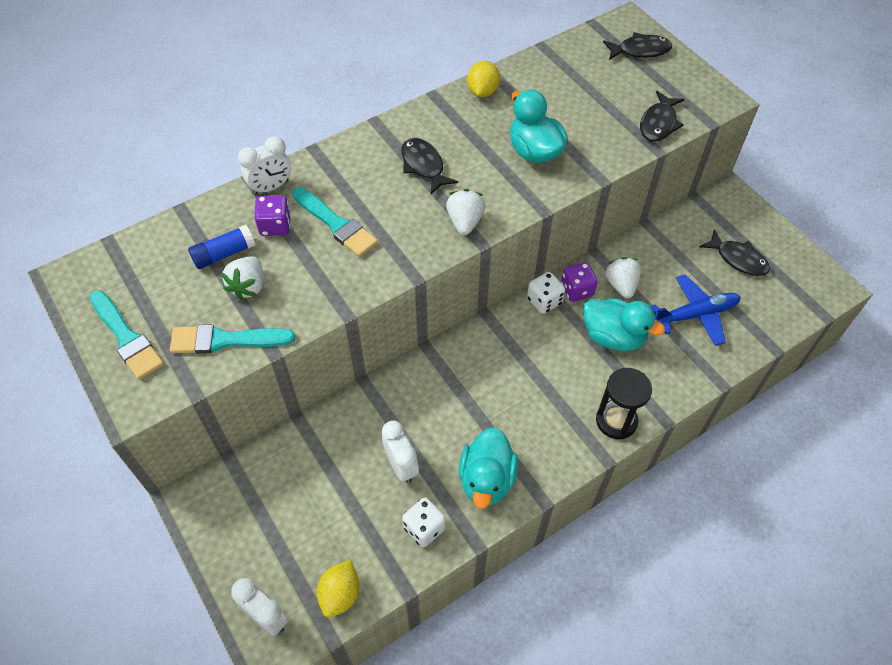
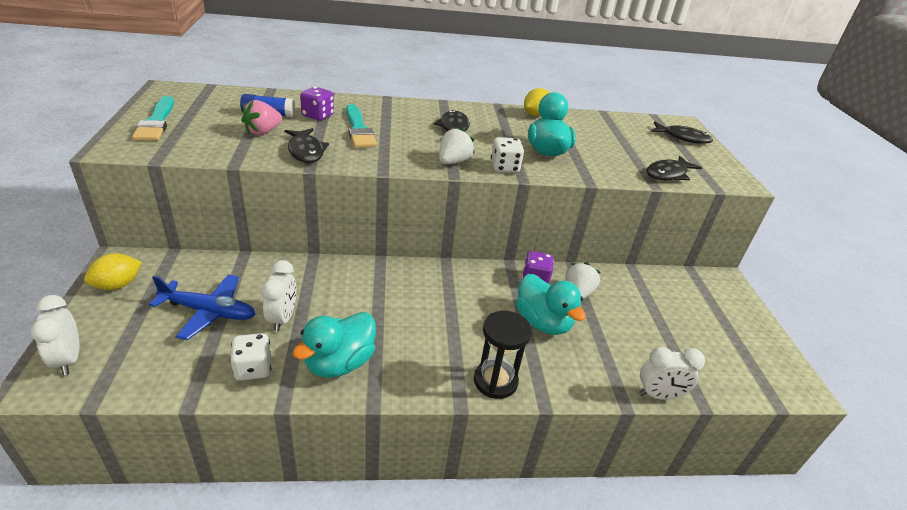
camera: 25 degrees right, 20 degrees down
turquoise brush [170,324,295,354] -> none
white strawberry [221,256,263,300] -> pink strawberry [241,100,282,135]
white clock [238,136,291,195] -> white clock moved to [639,347,705,400]
yellow lemon [317,560,360,618] -> yellow lemon moved to [84,253,142,290]
white dice [527,272,565,314] -> white dice moved to [491,137,524,173]
blue plane [650,274,741,346] -> blue plane moved to [149,274,255,340]
black fish [699,229,770,276] -> black fish moved to [284,128,329,163]

